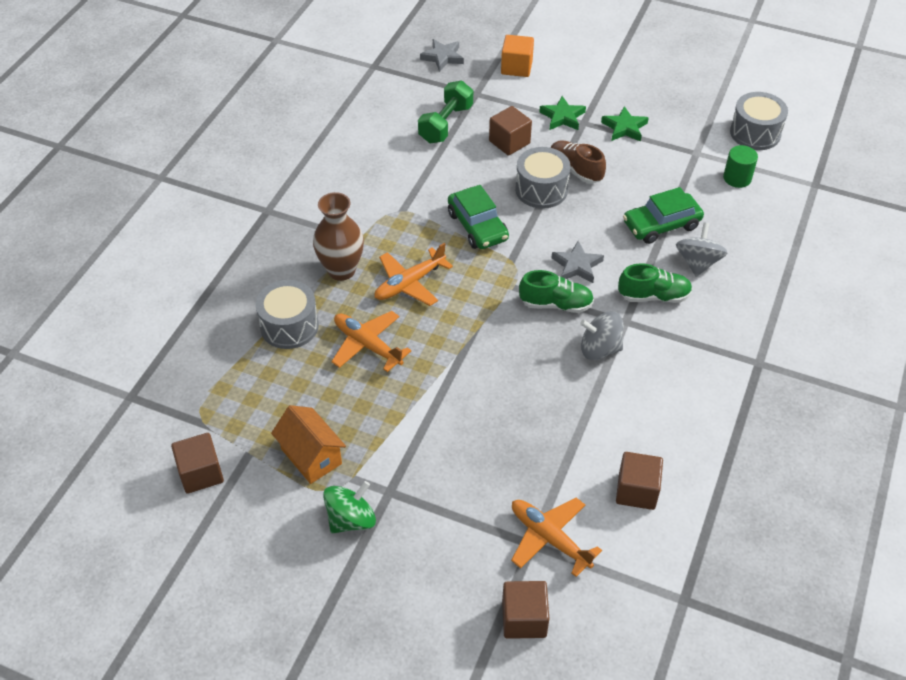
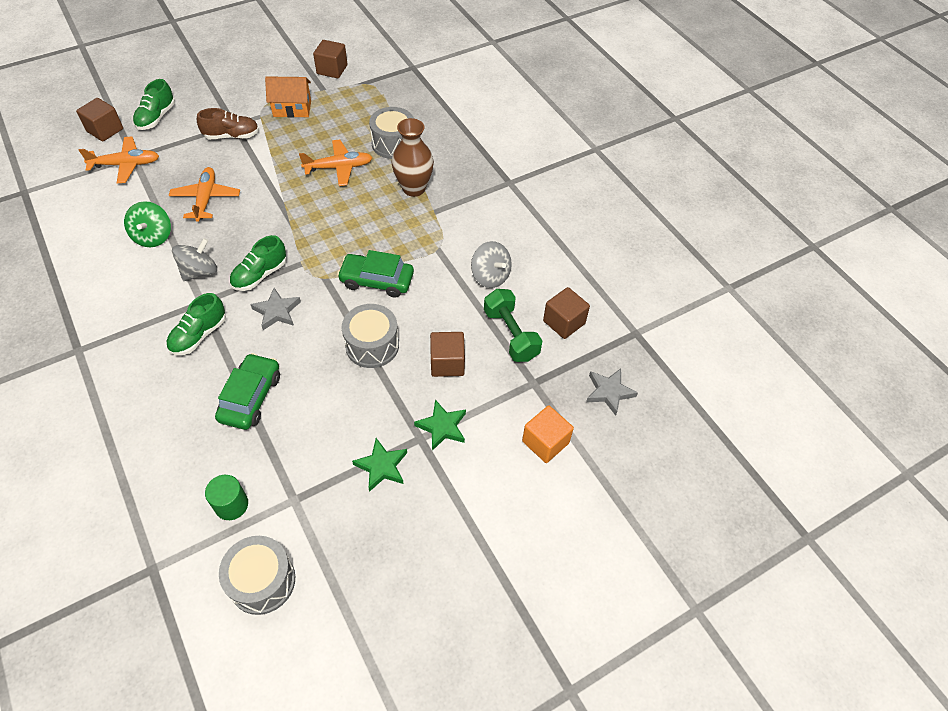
camera: 125 degrees right, 5 degrees up
green spinning top [323,481,376,533] -> green spinning top moved to [124,201,171,247]
orange plane [375,243,453,306] -> orange plane moved to [169,167,240,222]
brown shoe [551,140,606,184] -> brown shoe moved to [197,108,259,139]
brown cube [616,452,663,510] -> brown cube moved to [543,287,590,339]
grey spinning top [676,223,727,277] -> grey spinning top moved to [471,241,512,288]
none -> green shoe [133,79,175,130]

